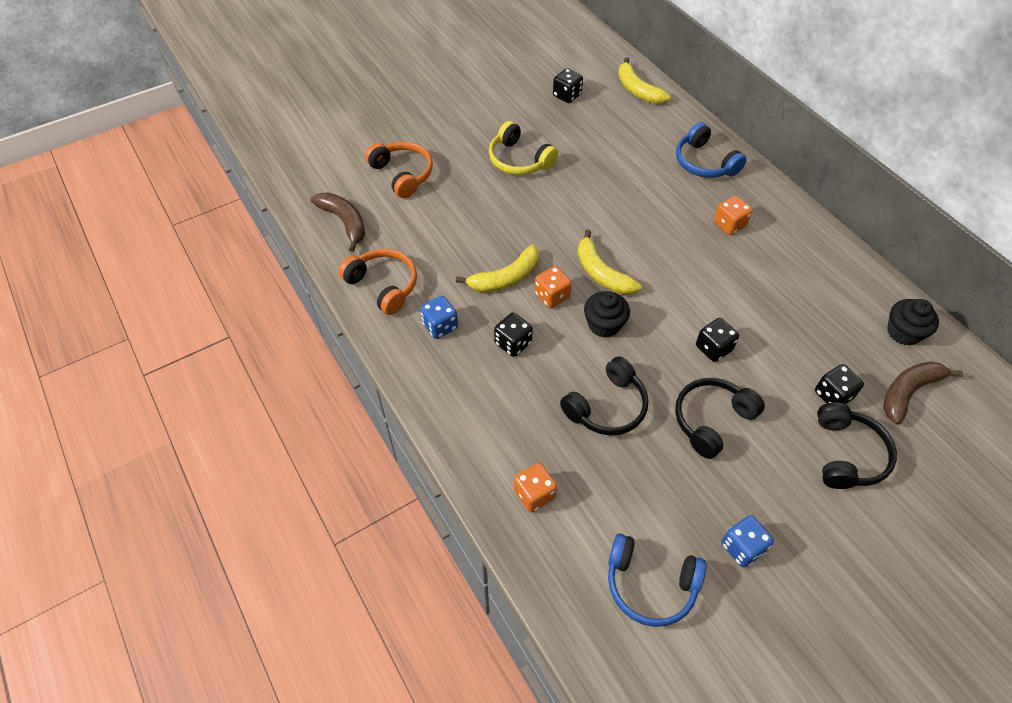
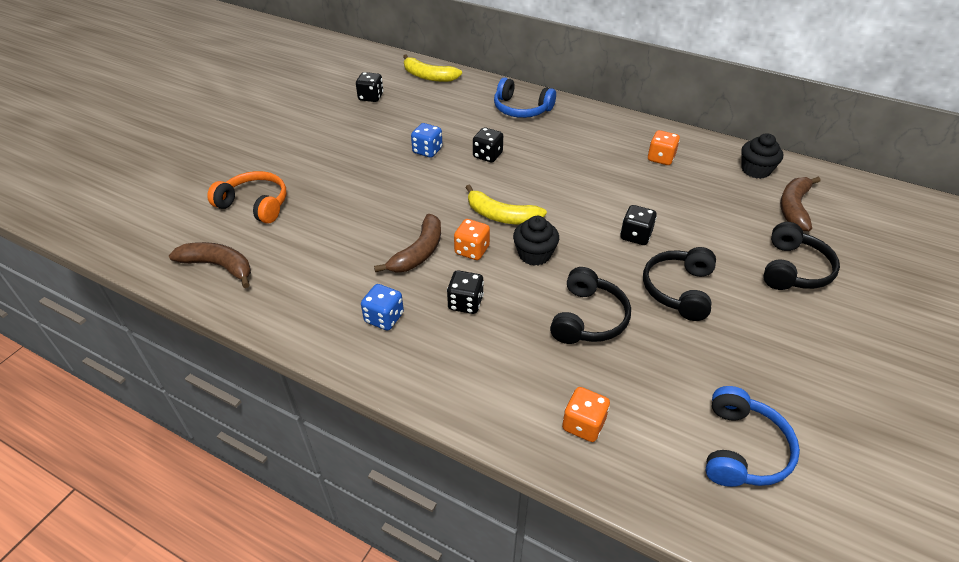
camera: 30 degrees left, 10 degrees down
orange headphones [338,249,417,315] -> none
yellow banana [456,245,539,292] -> brown banana [374,214,441,273]
yellow headphones [489,121,558,175] -> none
blue headphones [608,534,706,627] -> blue headphones turned 60 degrees counterclockwise [706,386,800,487]
orange dice [714,196,752,235] -> orange dice moved to [648,130,680,165]
blue dice [721,515,774,567] -> blue dice moved to [411,123,443,158]
black dice [815,364,864,404] -> black dice moved to [473,127,503,162]
black headphones [817,402,897,489] -> black headphones turned 45 degrees clockwise [763,222,840,290]

